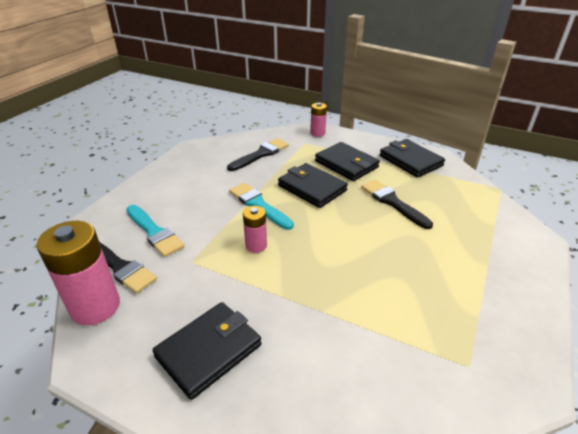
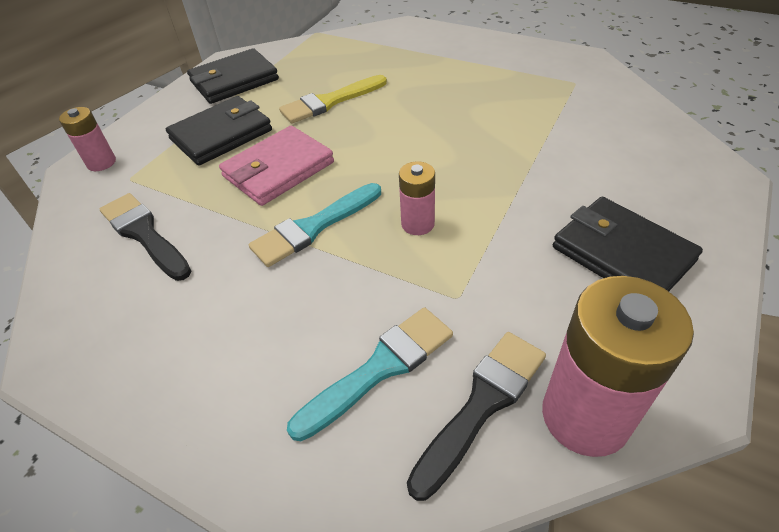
camera: 85 degrees left, 10 degrees up
black wallet [278,163,348,208] -> pink wallet [219,126,334,206]
black brush [361,180,433,229] -> yellow brush [279,75,387,123]

